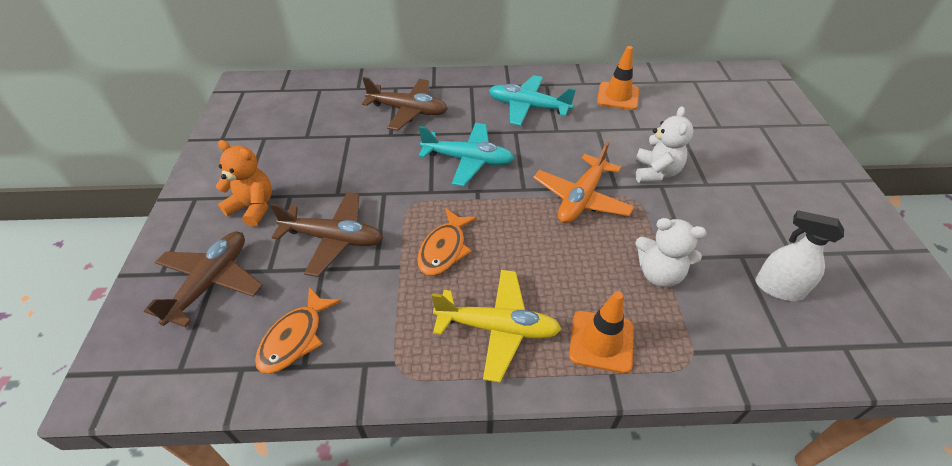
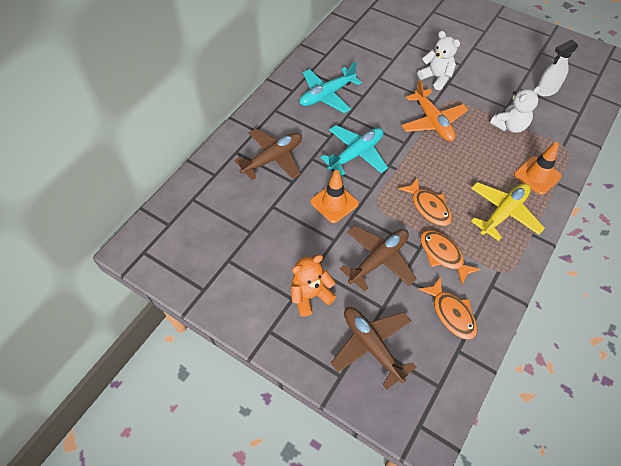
camera: 55 degrees left, 10 degrees up
orange traffic cone [597,46,639,110] -> orange traffic cone moved to [311,170,359,223]
none -> orange fish [420,230,481,285]

